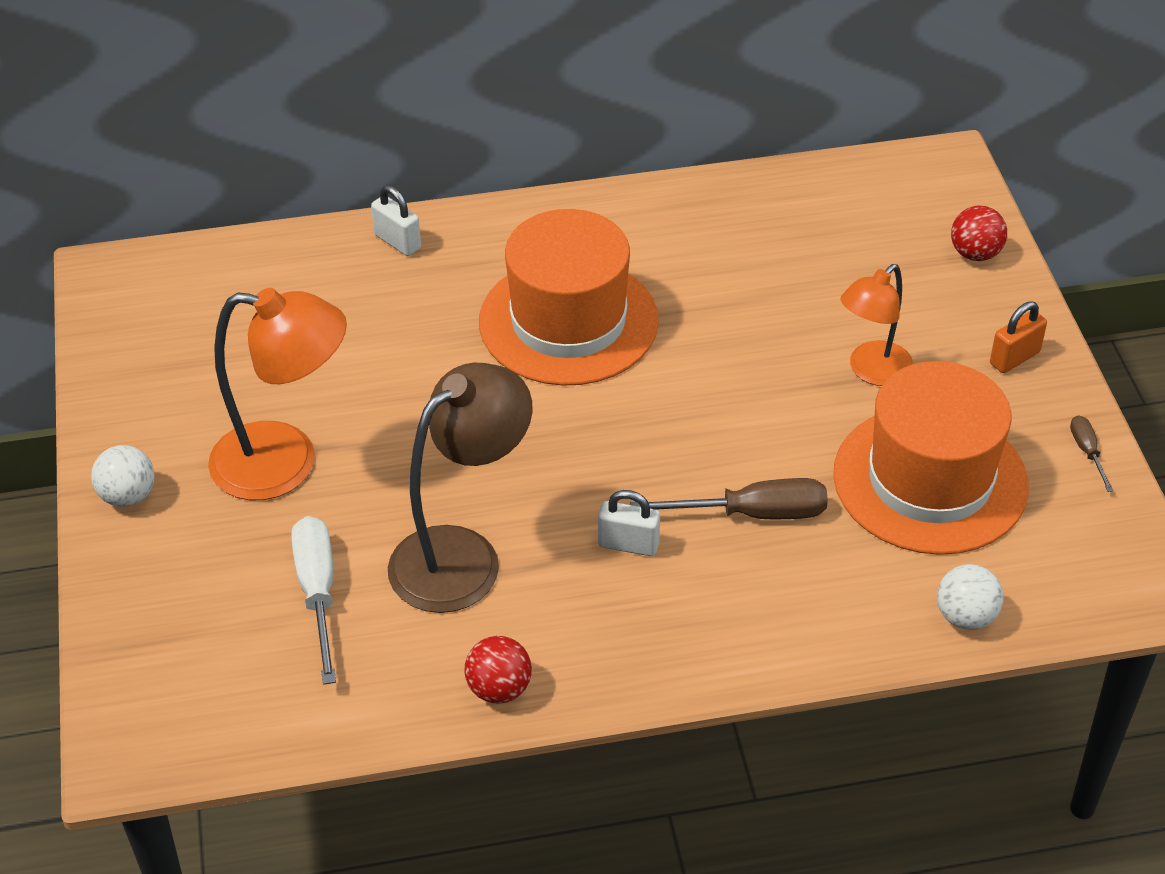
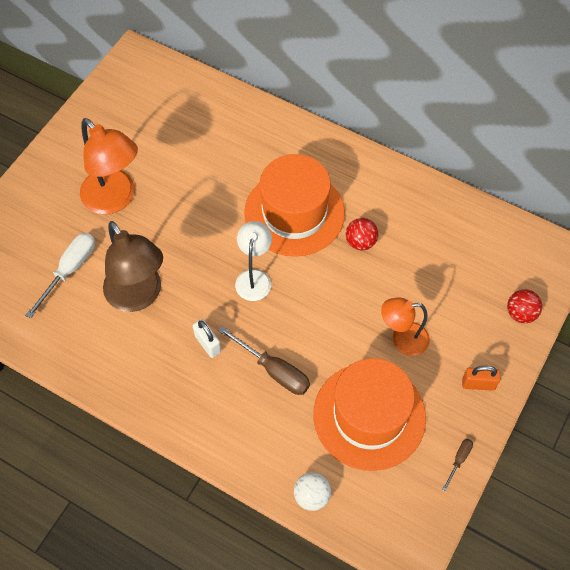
camera: 40 degrees right, 15 degrees up
white ball [91,445,155,507] -> none
white padlock [371,185,421,256] -> none
brown lamp [388,363,533,613] -> brown lamp turned 60 degrees clockwise [103,221,163,312]
red ball [464,636,532,704] -> red ball moved to [346,218,378,250]
none -> white lamp [235,221,272,301]

